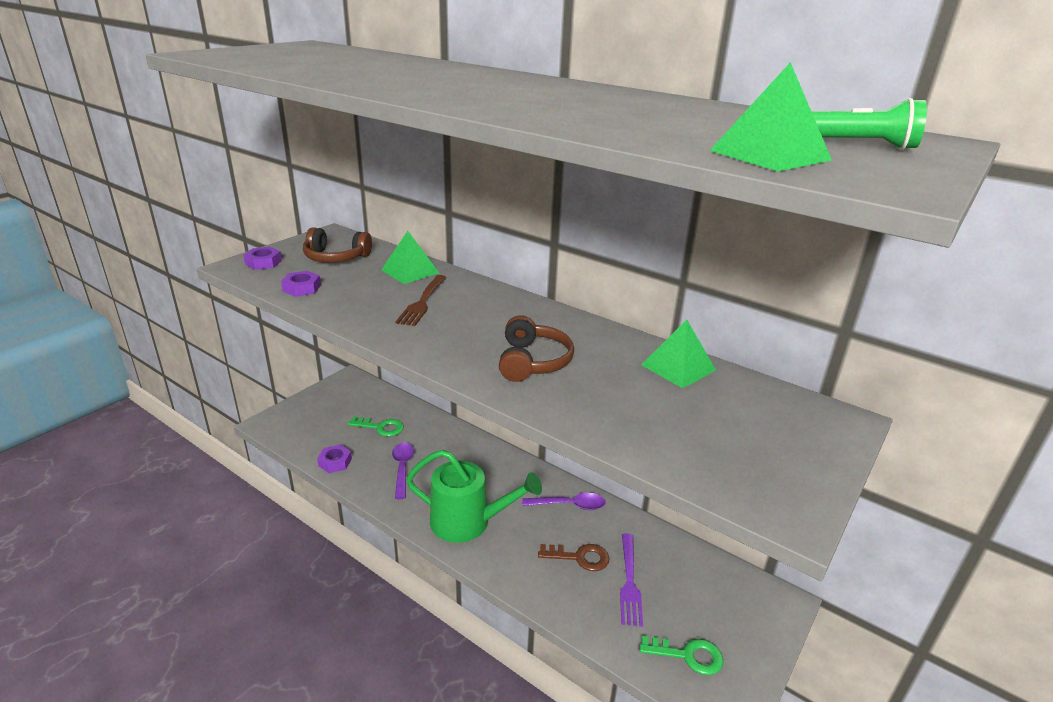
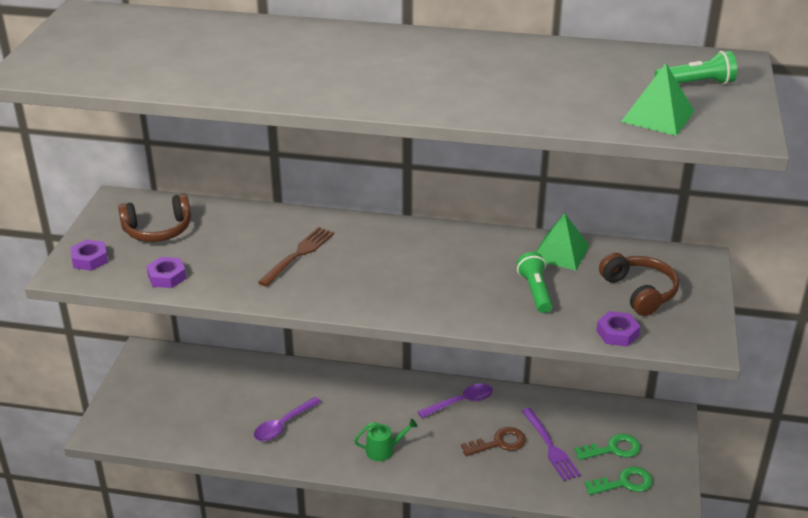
camera: 25 degrees left, 5 degrees up
purple nut [317,445,352,473] -> purple nut moved to [596,311,641,347]
green key [347,416,404,437] -> green key moved to [574,434,640,460]
green pyramid [381,231,439,284] -> none
purple spoon [392,443,414,499] -> purple spoon turned 105 degrees counterclockwise [254,397,321,441]
brown fork [395,275,447,326] -> brown fork turned 135 degrees counterclockwise [258,227,334,287]
green watering can [406,450,542,543] -> green watering can [354,419,418,461], size x0.47
brown headphones [499,315,574,382] -> brown headphones moved to [599,253,679,316]
none -> green flashlight [517,252,552,313]

